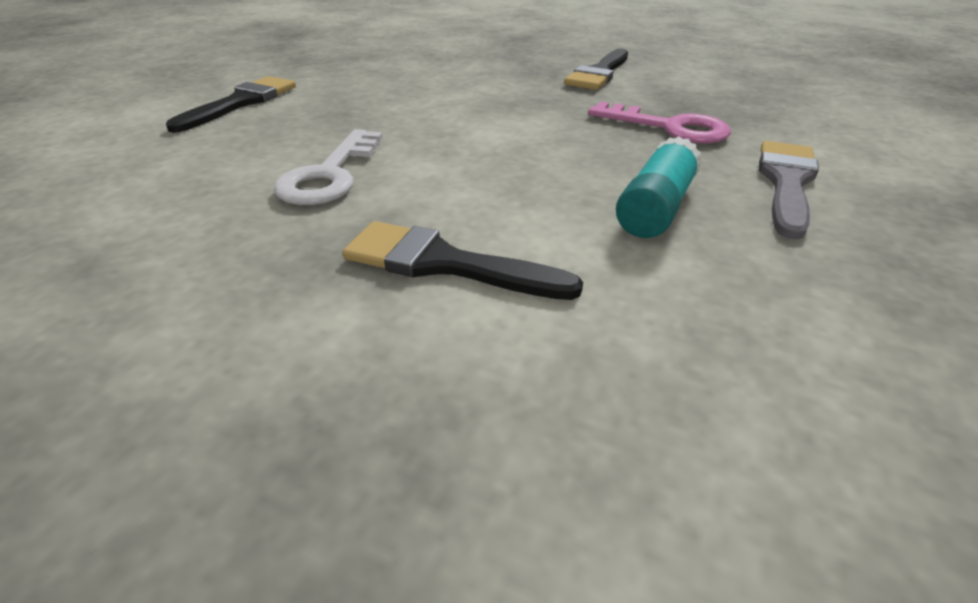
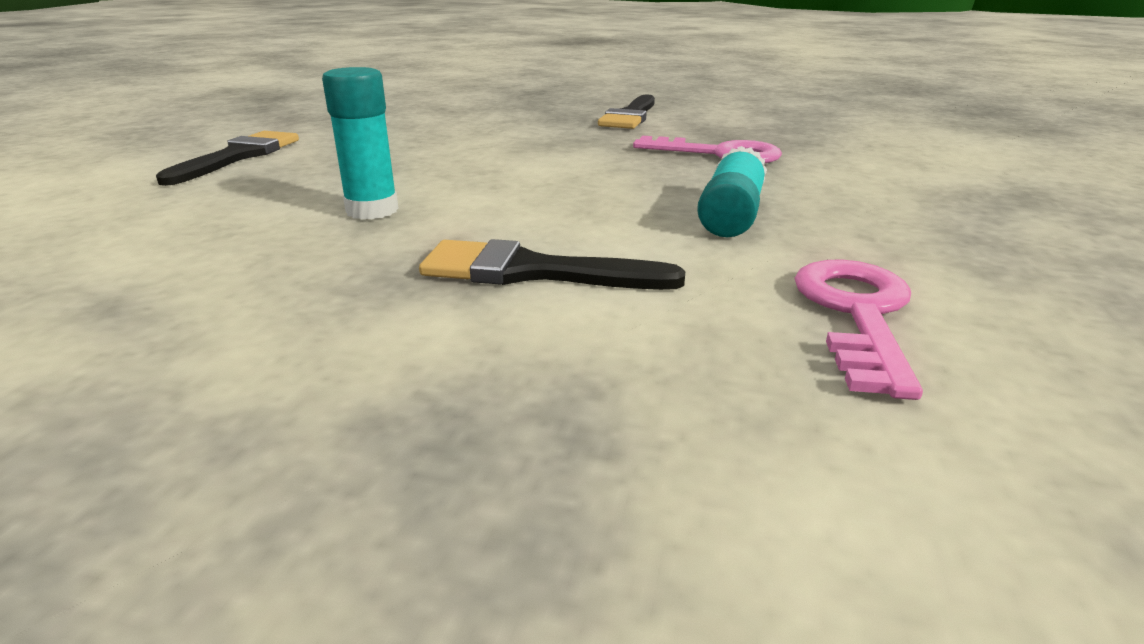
camera: 10 degrees left, 10 degrees down
white key [274,129,383,205] -> turquoise glue stick [322,67,399,220]
grey brush [759,141,819,240] -> none
none -> pink key [794,260,923,400]

